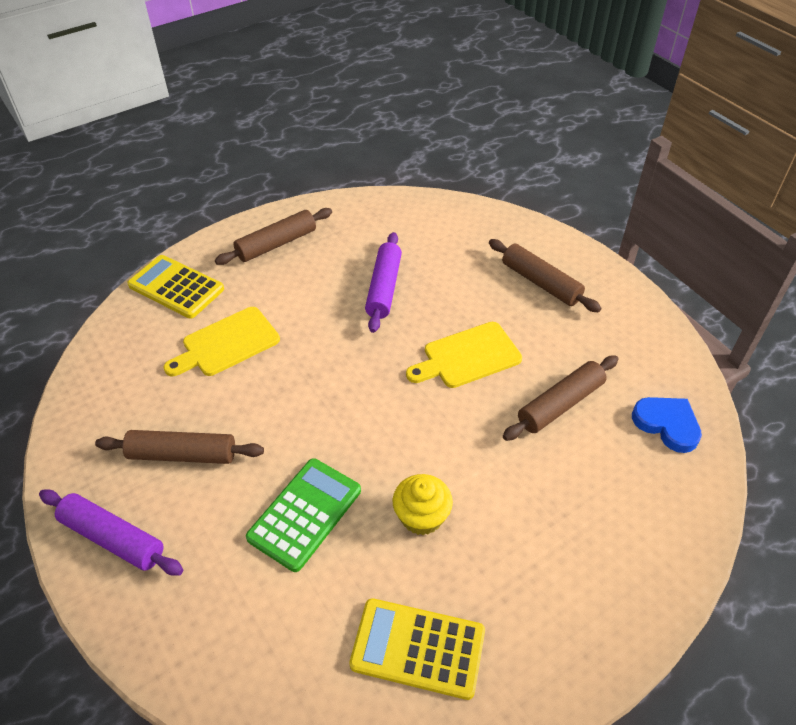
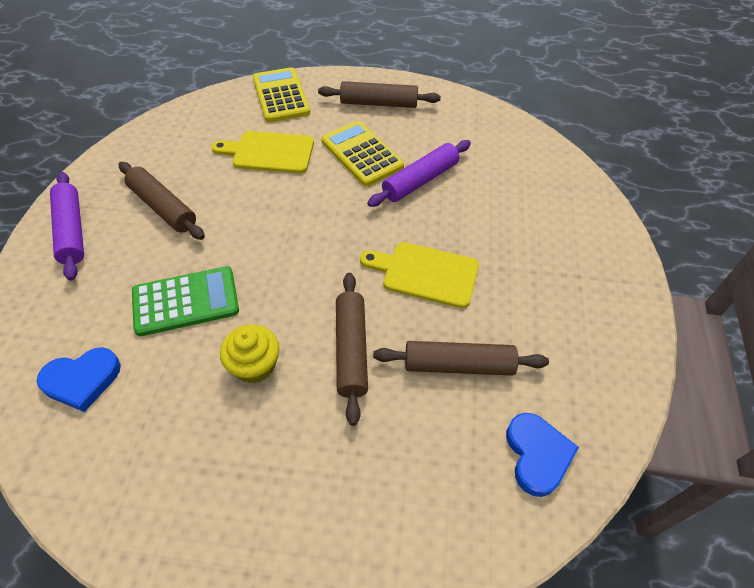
camera: 40 degrees right, 5 degrees up
yellow calculator [349,598,485,700] -> yellow calculator moved to [321,121,404,186]
brown rolling pin [489,239,602,313] -> brown rolling pin moved to [336,273,368,426]
none -> blue heart [37,347,121,412]

